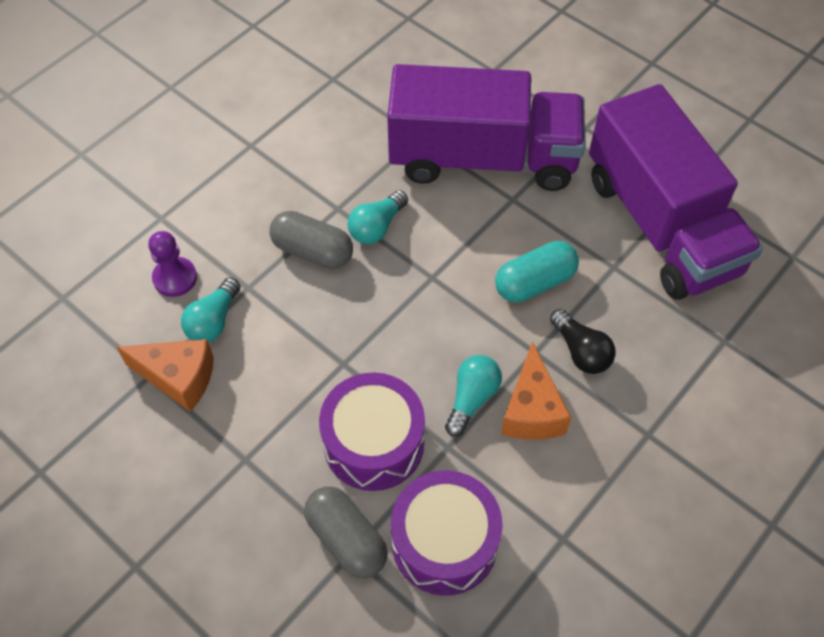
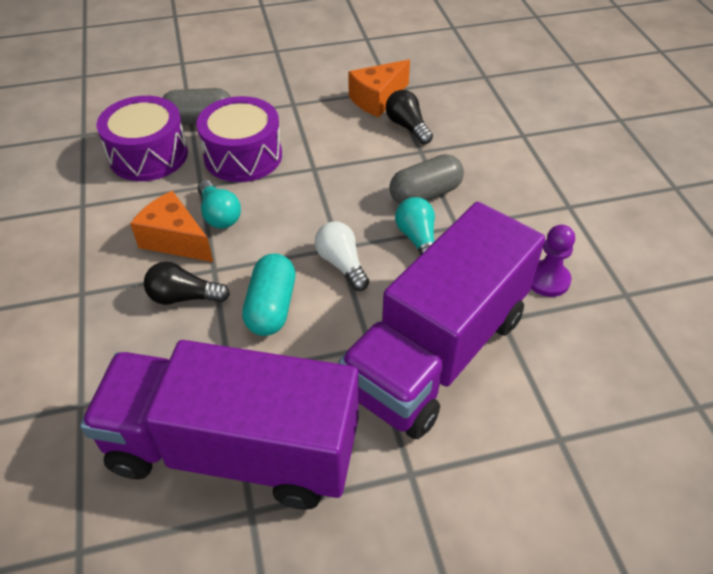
camera: 125 degrees right, 10 degrees down
purple pawn [148,231,197,297] -> purple pawn moved to [531,225,575,297]
turquoise light bulb [181,277,241,342] -> black light bulb [386,90,433,144]
none -> white light bulb [315,222,369,291]

